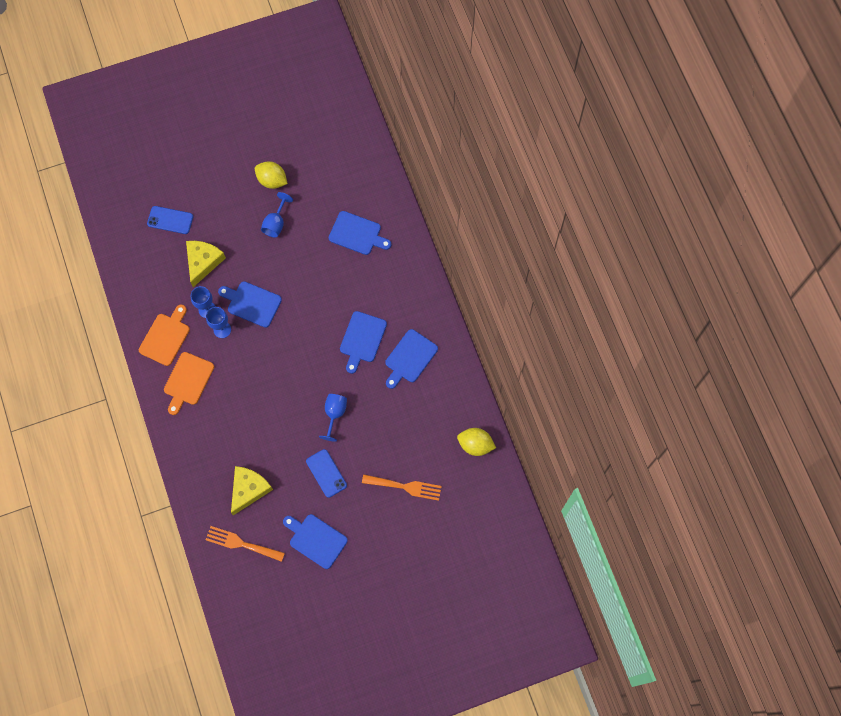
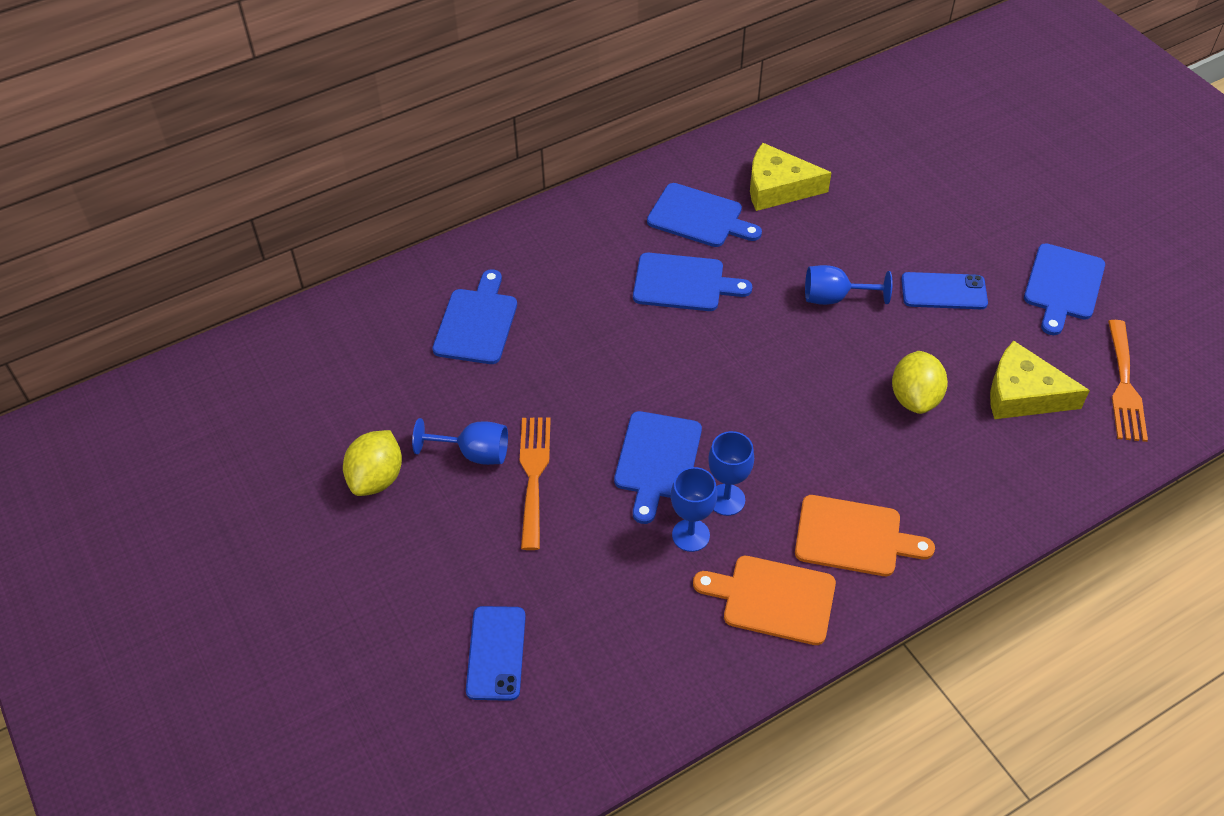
camera: 100 degrees left, 20 degrees down
yellow cheese [186,241,226,287] -> yellow cheese moved to [750,143,832,211]
blue phone [306,449,347,498] -> blue phone turned 45 degrees clockwise [901,272,988,309]
orange fork [362,474,442,501] -> orange fork moved to [520,418,551,550]
yellow lemon [457,428,496,456] -> yellow lemon moved to [892,351,948,414]

